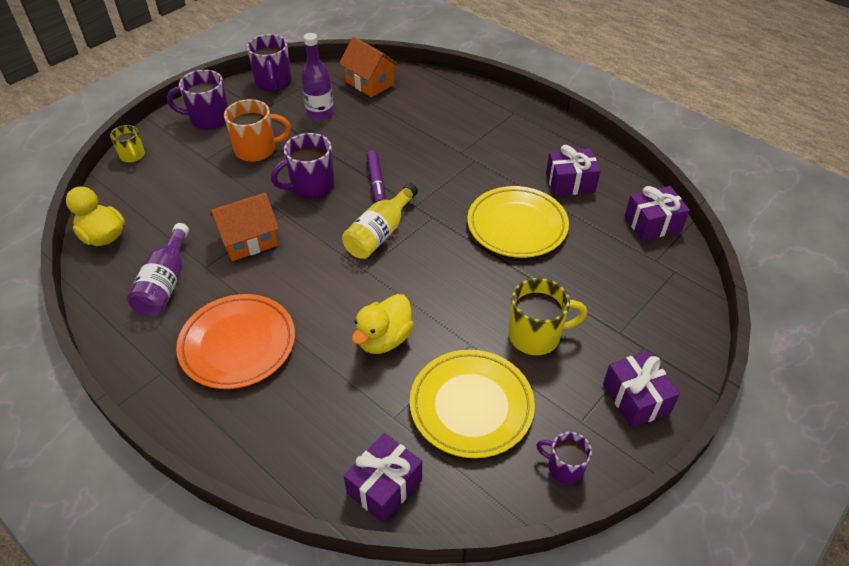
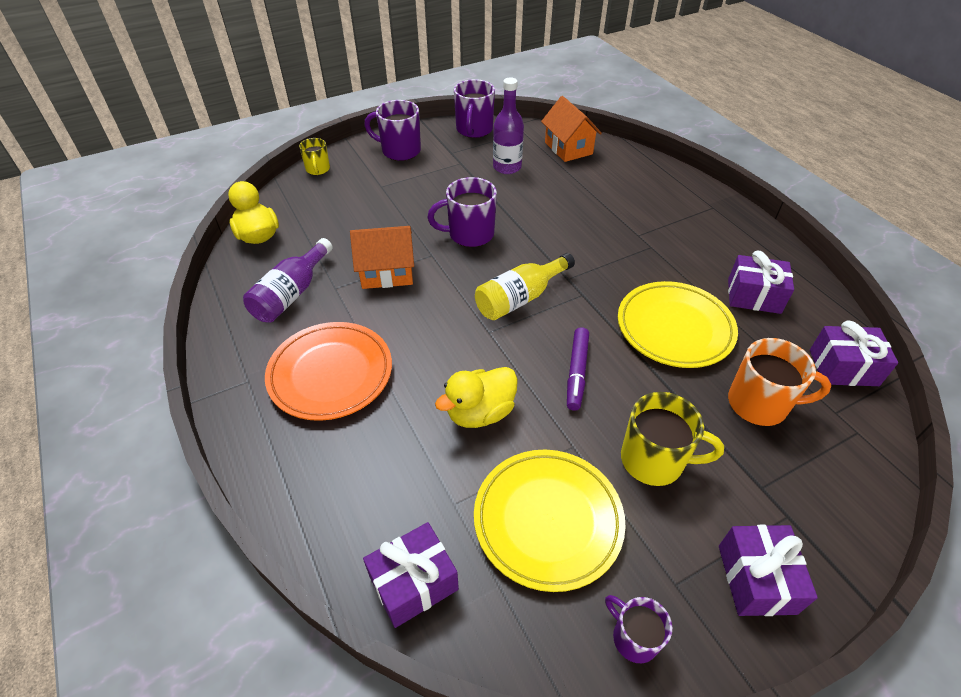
camera: 20 degrees right, 0 degrees up
orange mug [224,99,291,162] -> orange mug moved to [728,338,831,426]
purple marker [366,150,386,203] -> purple marker moved to [567,327,589,411]

